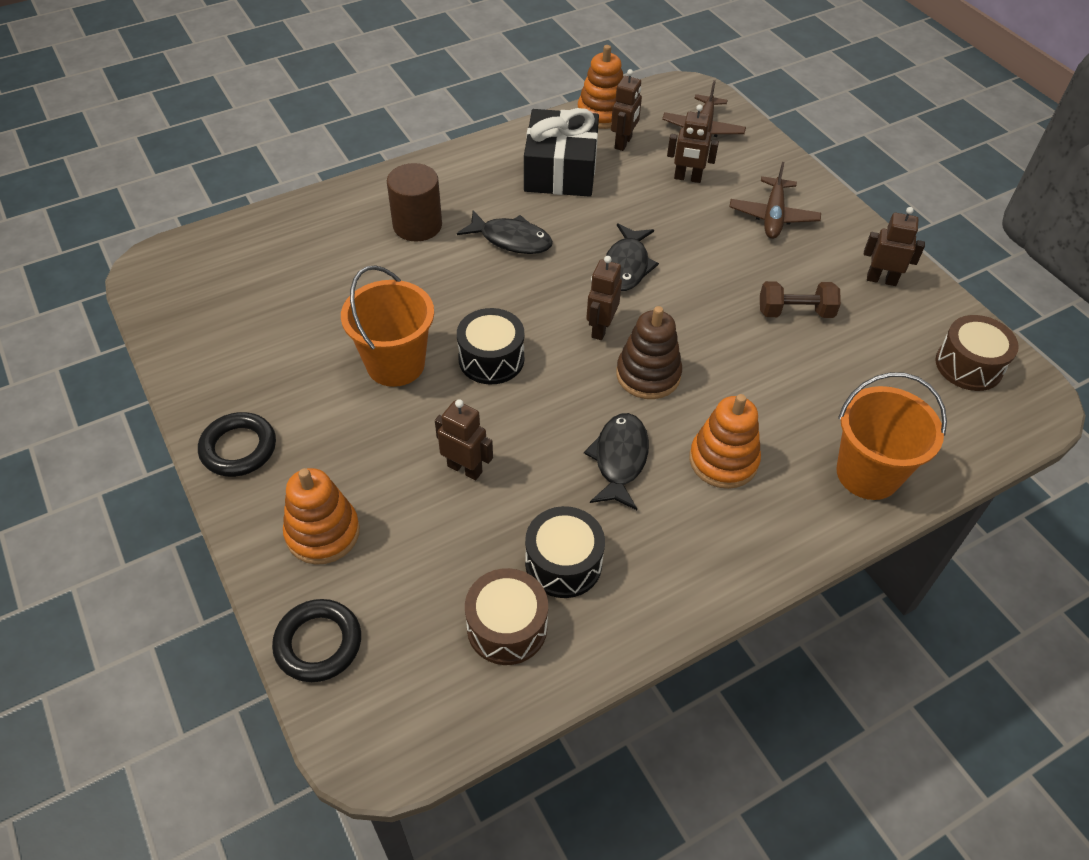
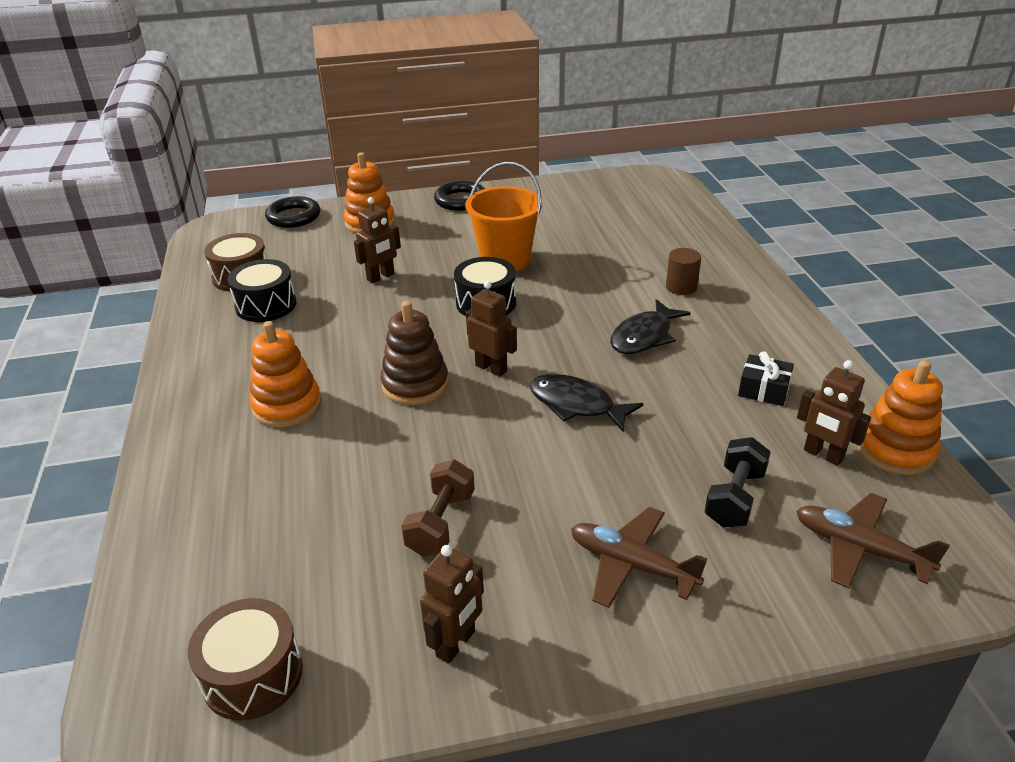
camera: 110 degrees right, 15 degrees down
brown cylinder [387,163,442,242] -> brown cylinder [666,248,701,295], size x0.62
black gift [524,108,599,197] -> black gift [738,351,794,406], size x0.46
black fish [584,413,649,510] -> none
brown robot [667,104,719,183] -> black dumbbell [705,437,771,527]
orange bucket [836,372,947,500] -> none

